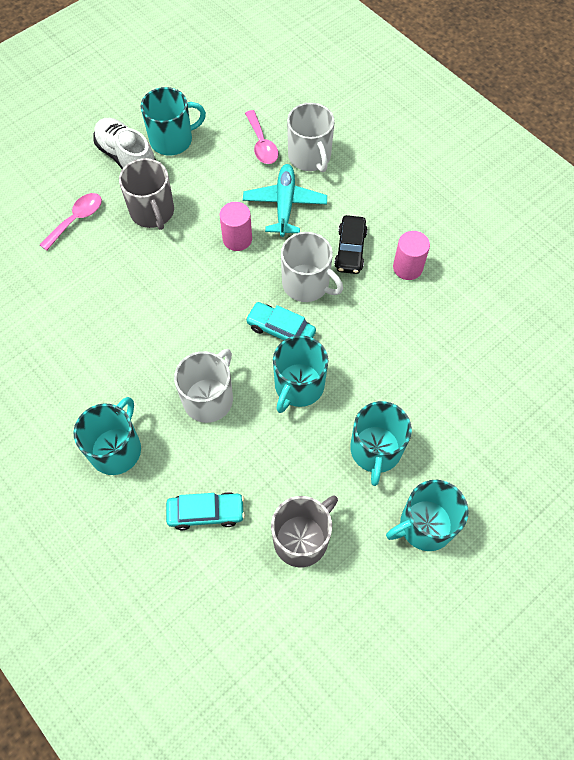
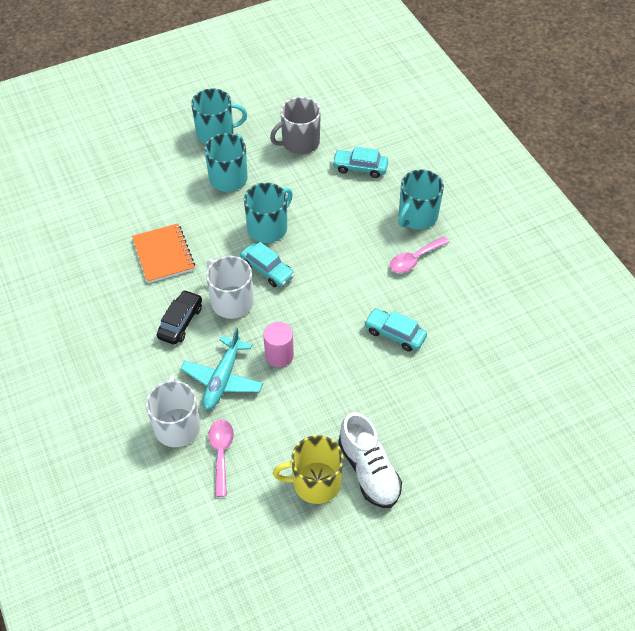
camera: 165 degrees left, 10 degrees down
pink spoon [40,193,102,251] -> pink spoon moved to [390,236,450,273]
grey mug [119,158,174,230] -> none
turquoise mug [141,87,206,155] -> yellow mug [273,435,343,504]
white mug [174,349,233,423] -> none
pink cylinder [393,231,430,280] -> none
none -> orange notebook [132,223,195,283]
none -> turquoise car [364,308,427,352]

